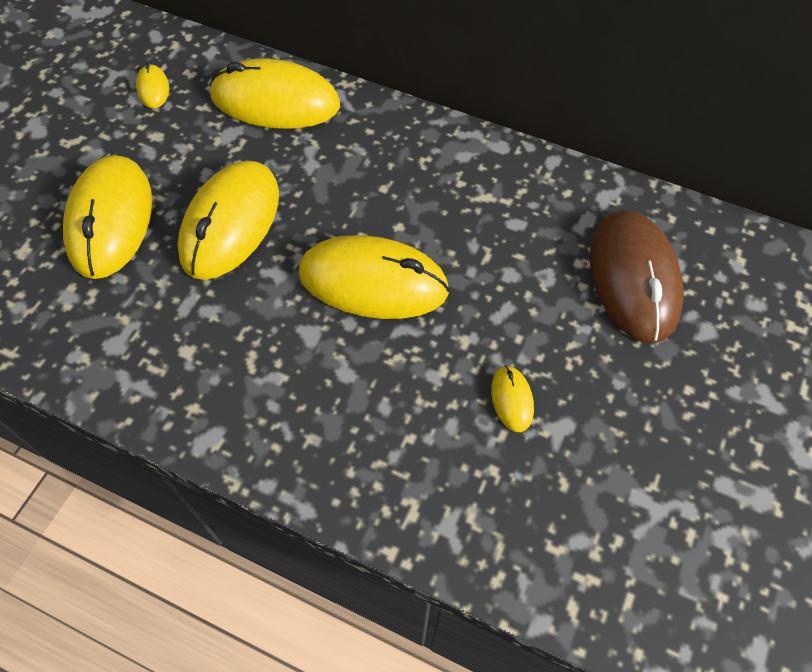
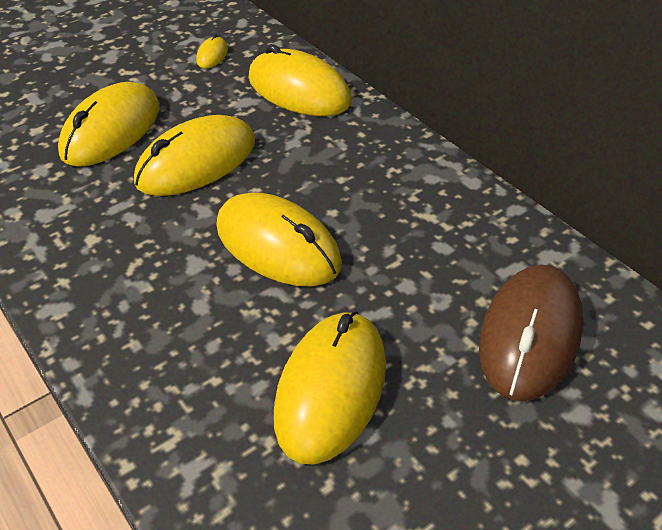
camera: 30 degrees right, 15 degrees down
yellow mouse [491,365,534,432] -> yellow mouse [274,311,386,465], size x2.30

